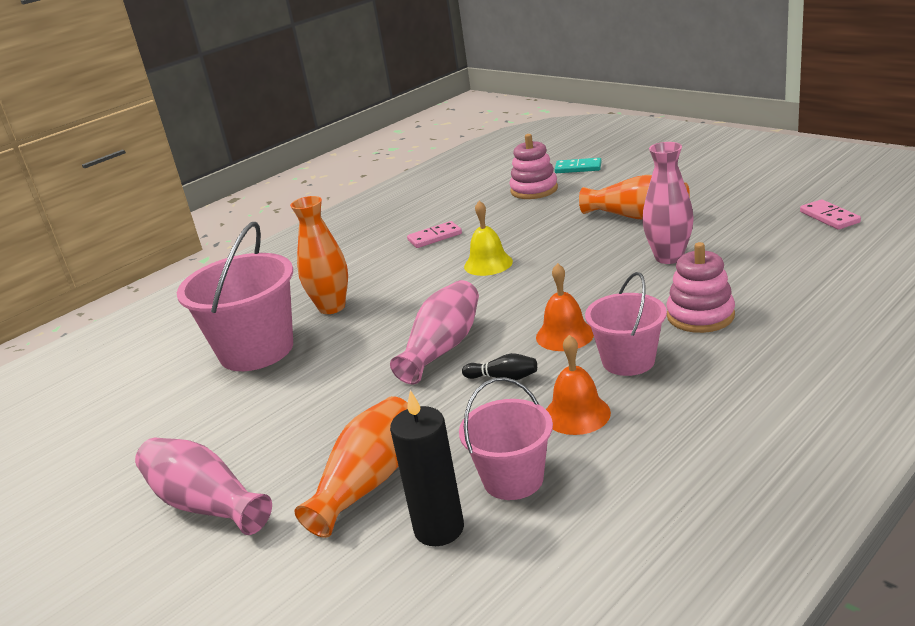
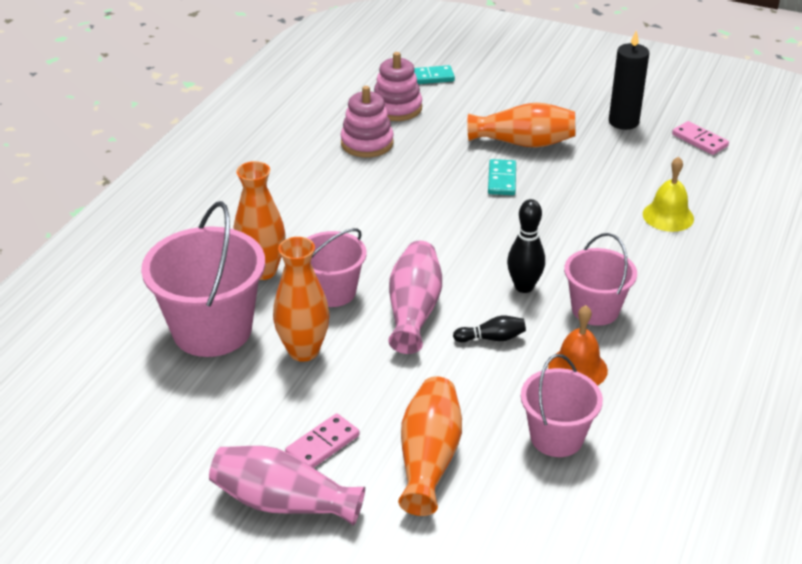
camera: 25 degrees left, 10 degrees up
black candle [390,390,464,546] -> black candle moved to [609,30,649,130]
pink domino [407,221,462,248] -> pink domino moved to [285,413,360,468]
yellow bell [464,201,513,276] -> yellow bell moved to [643,157,694,232]
orange bell [536,263,594,351] -> black bowling pin [507,199,545,293]
pink vase [642,142,694,264] -> none
pink stacking toy [666,242,735,333] -> pink stacking toy moved to [340,86,394,158]
none -> orange vase [273,237,330,362]
none -> pink bucket [307,228,366,307]
none -> turquoise domino [488,159,516,195]

